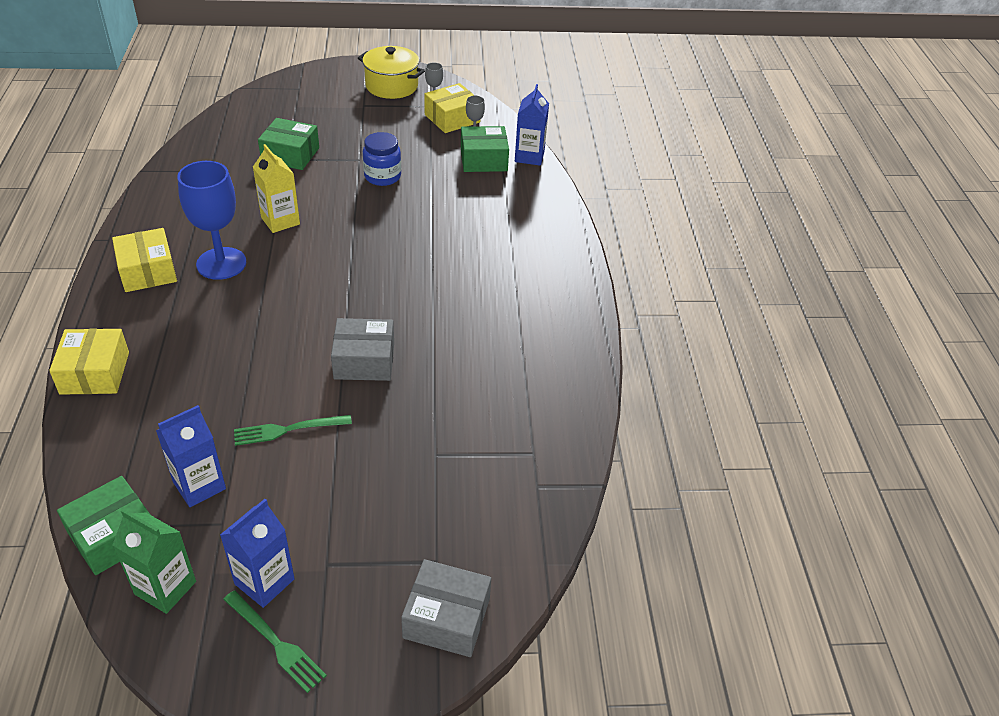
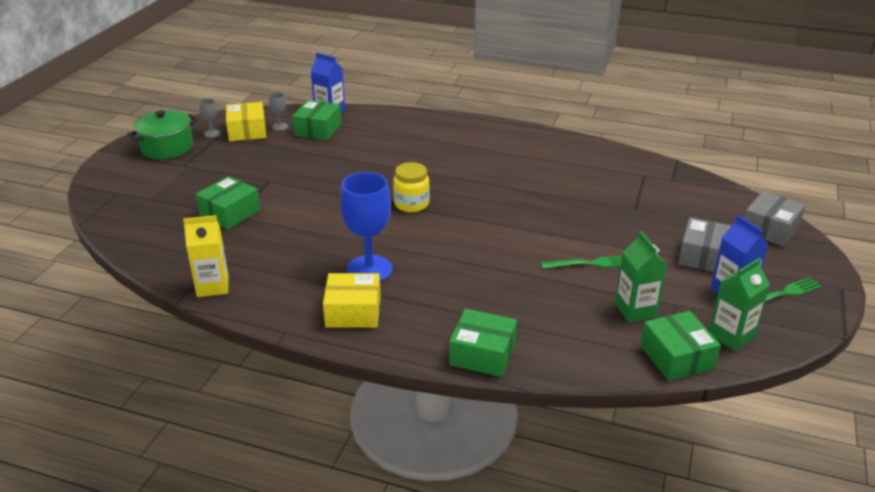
camera: 65 degrees left, 10 degrees down
yellow box [49,329,129,395] -> green box [449,309,517,377]
blue carton [156,405,226,507] -> green carton [615,231,667,323]
green fork [234,415,352,446] -> green fork turned 105 degrees counterclockwise [541,256,622,269]
yellow carton [253,144,300,233] -> yellow carton moved to [183,215,228,297]
grey box [331,318,394,381] -> grey box moved to [678,217,731,272]
yellow pot [358,46,425,99] -> green pot [128,110,198,159]
blue jar [363,132,401,186] -> none
none -> yellow jar [393,162,430,212]

